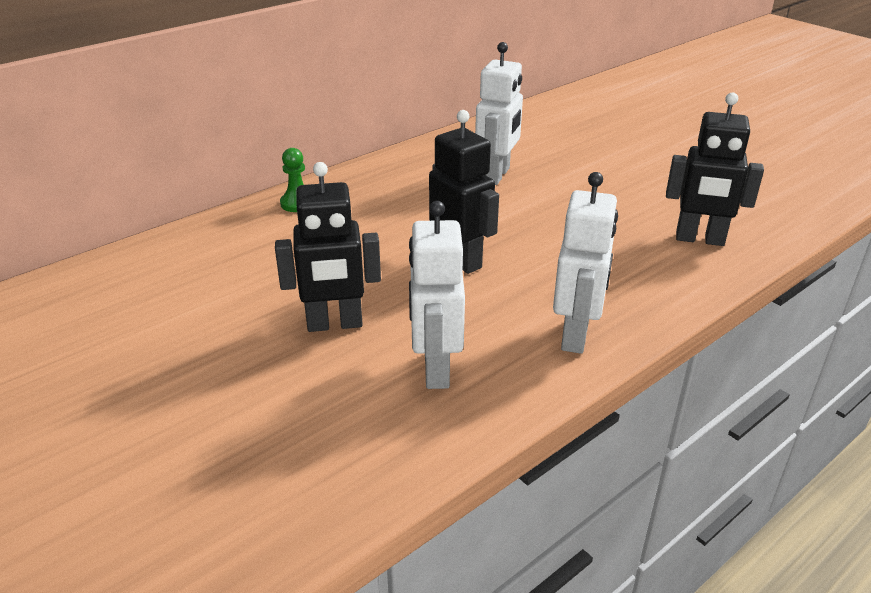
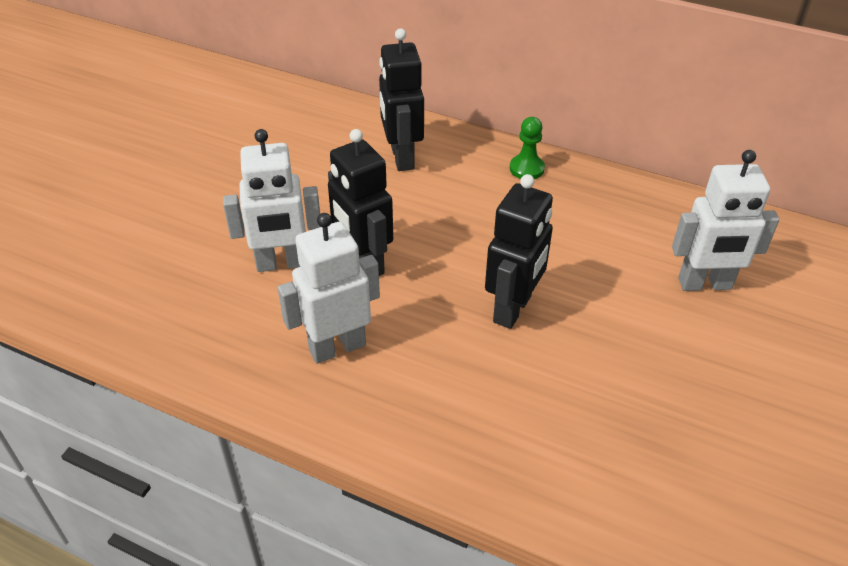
camera: 65 degrees right, 10 degrees up
white robot [553,172,618,354] -> white robot moved to [223,129,320,272]
black robot [666,92,764,246] -> black robot moved to [379,29,424,171]

